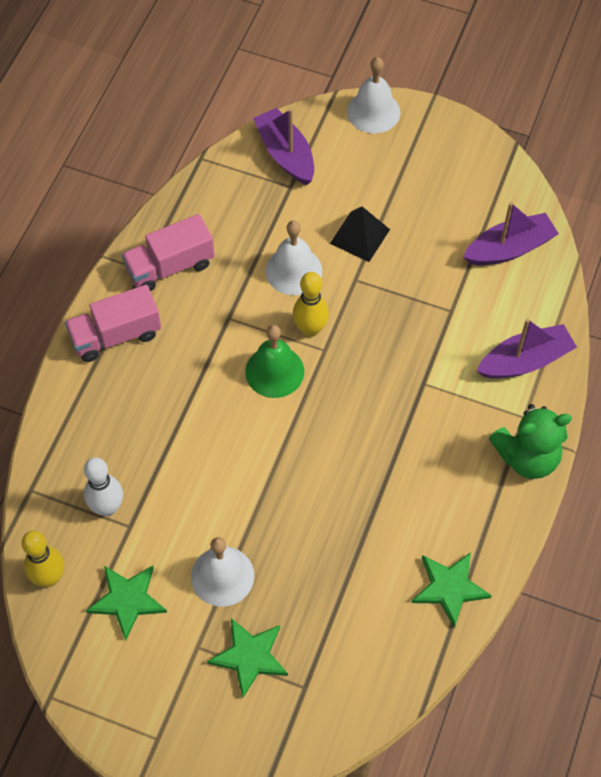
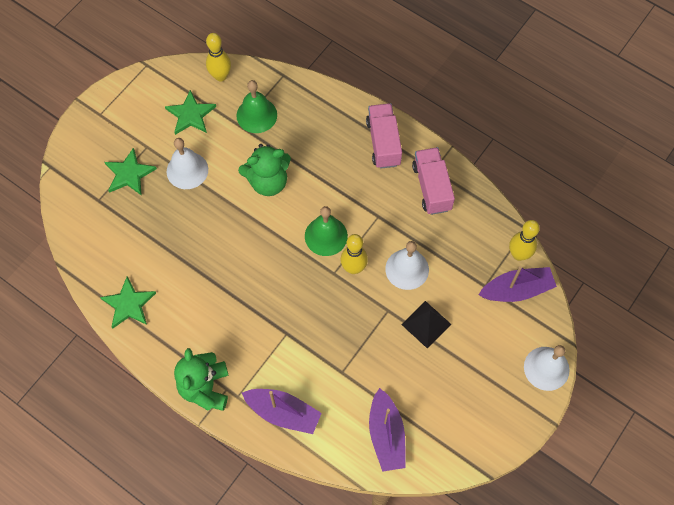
camera: 105 degrees right, 5 degrees up
white bowling pin [84,457,123,516] -> green bell [237,80,277,133]
purple boat [477,319,577,379] -> purple boat turned 60 degrees counterclockwise [242,389,322,434]
none -> green teddy bear [238,144,291,196]
none -> yellow bowling pin [509,220,540,261]

